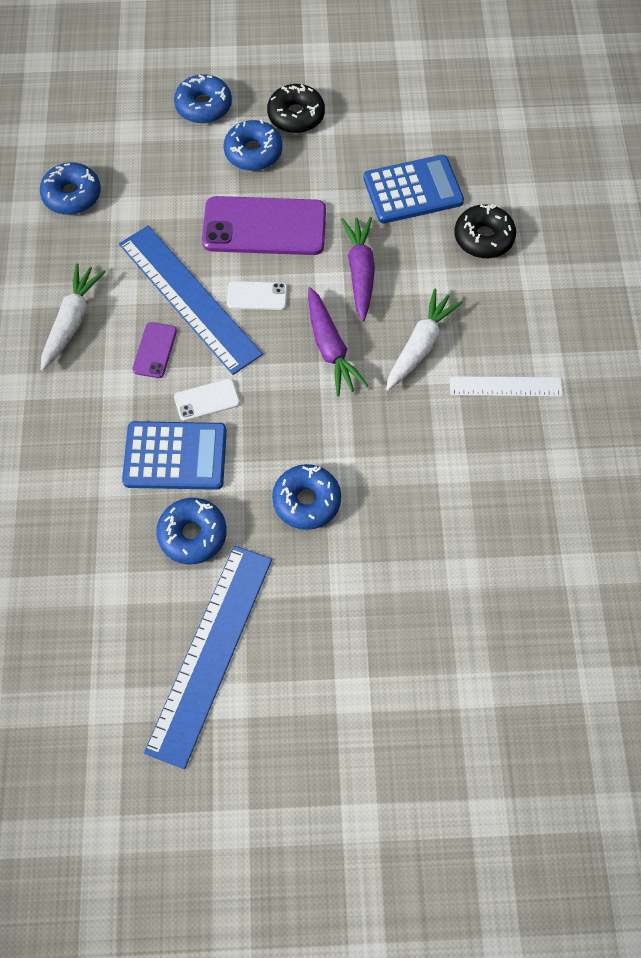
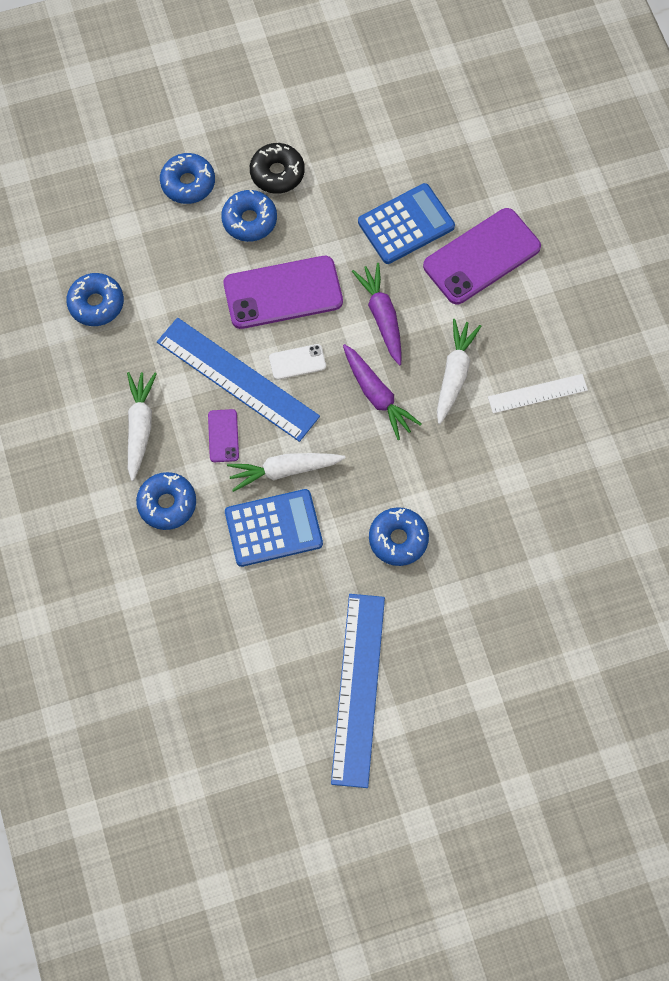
camera: 15 degrees left, 5 degrees up
blue donut [156,498,227,565] -> blue donut moved to [136,472,196,530]
white phone [174,379,240,421] -> white carrot [227,453,345,492]
black donut [455,204,516,258] -> purple phone [423,208,541,304]

